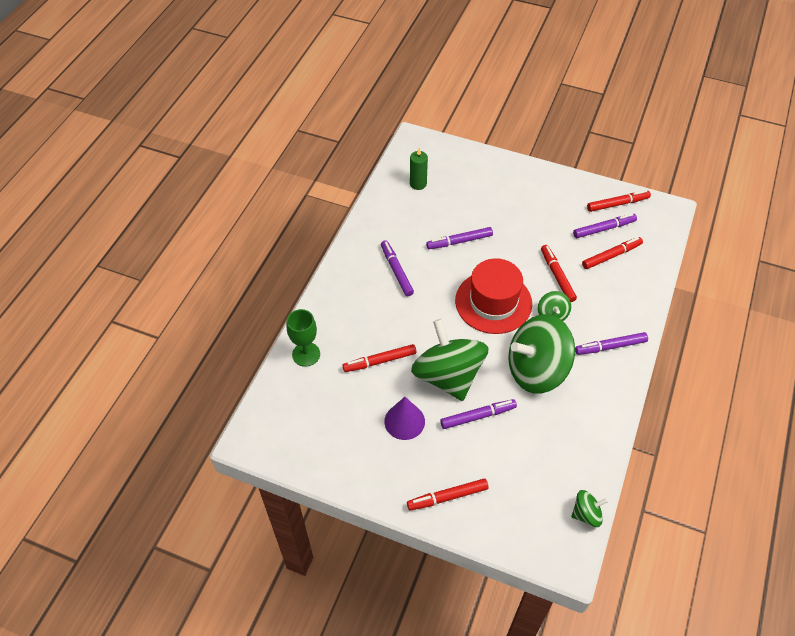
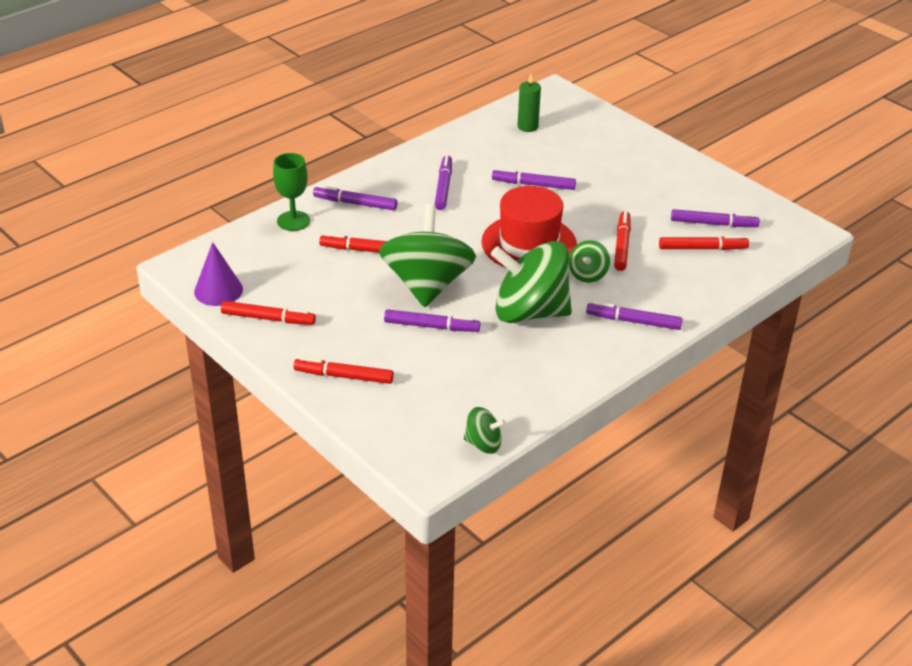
camera: 25 degrees right, 15 degrees down
purple cone [384,397,425,440] -> purple cone moved to [194,242,243,306]
red marker [587,190,651,212] -> red marker moved to [221,301,316,325]
none -> purple marker [313,185,398,210]

